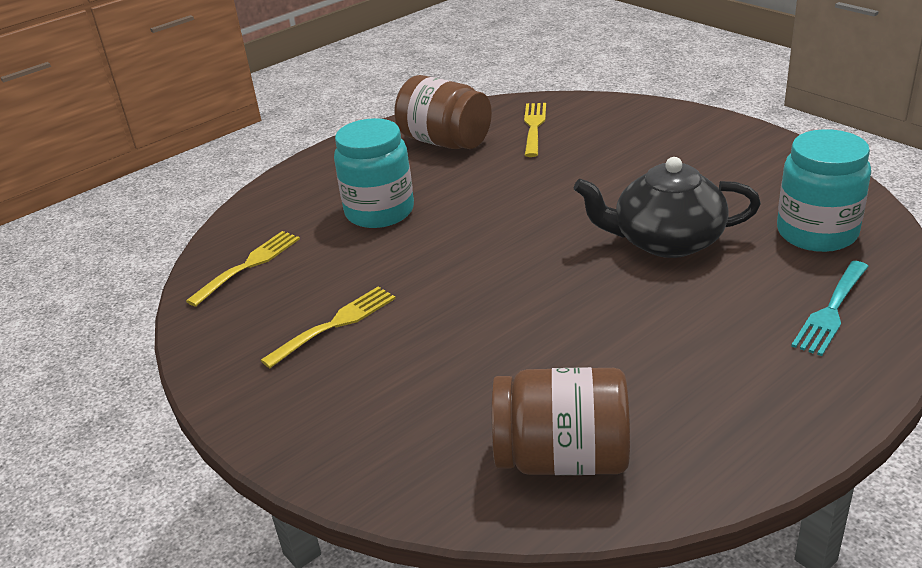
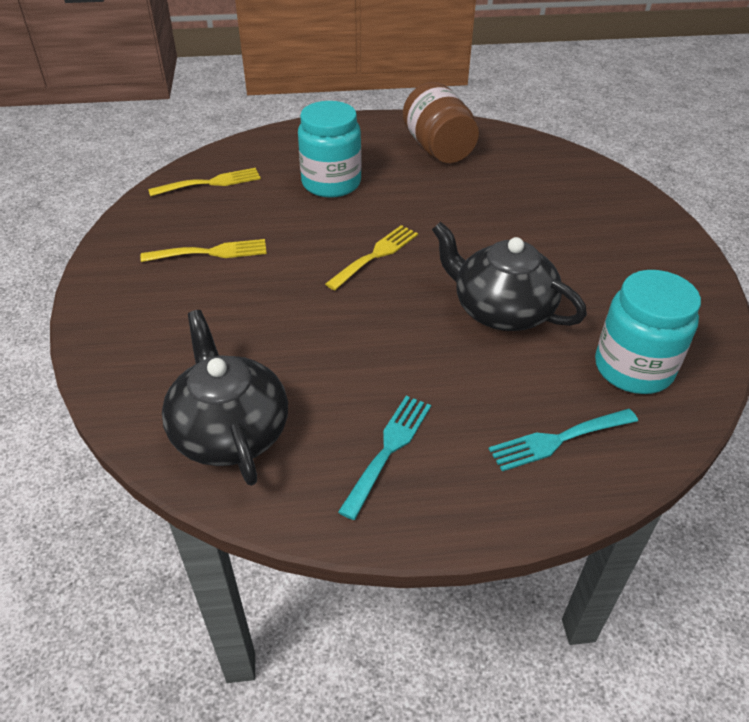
camera: 30 degrees right, 10 degrees up
brown jar [491,367,630,475] -> black teapot [162,310,288,486]
yellow fork [524,103,546,157] -> yellow fork moved to [325,225,418,290]
none -> turquoise fork [338,396,431,520]

